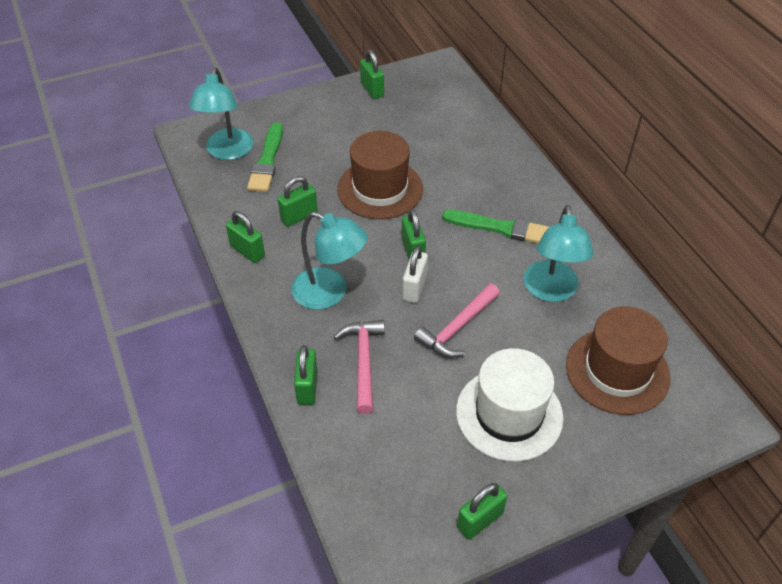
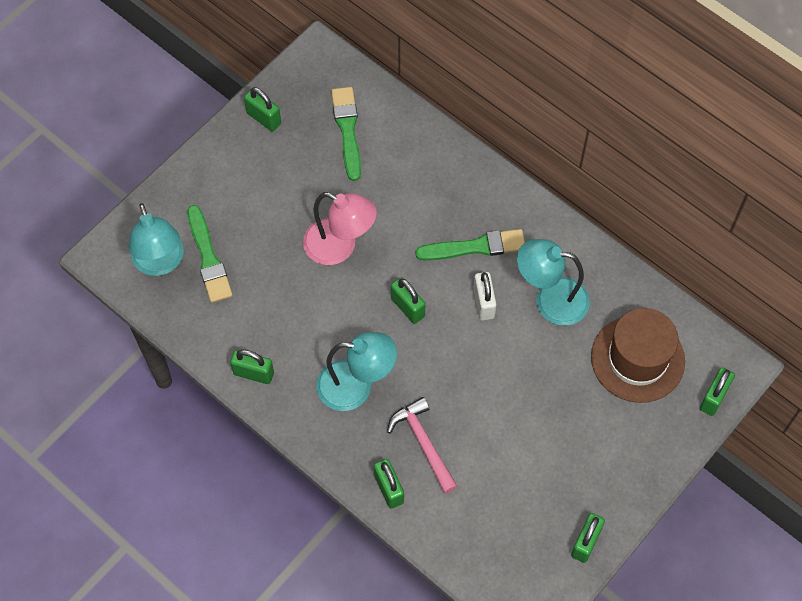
camera: 25 degrees left, 15 degrees up
green padlock [278,176,318,226] -> green padlock moved to [700,367,735,416]
brown hat [337,131,423,219] -> pink lamp [303,192,377,265]
white padlock [403,246,428,303] -> white padlock moved to [473,272,496,320]
pink hammer [414,284,500,357] -> none
white hat [456,348,564,462] -> none
turquoise lamp [523,205,594,302] -> turquoise lamp turned 120 degrees clockwise [517,239,590,326]
none -> green brush [331,87,361,181]

